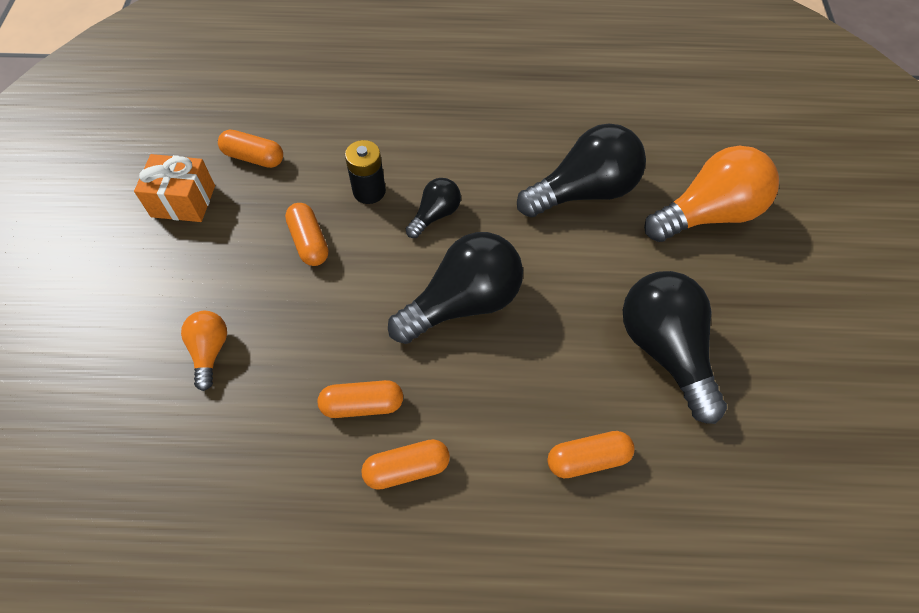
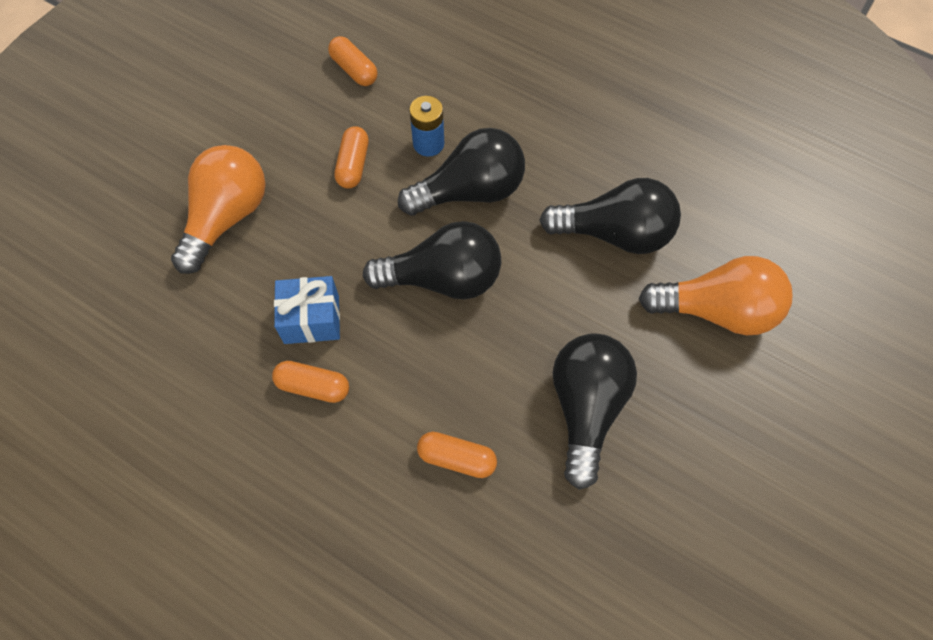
camera: 30 degrees right, 5 degrees up
orange gift [134,154,215,222] -> none
orange light bulb [181,311,227,391] -> orange light bulb [171,145,266,274], size x1.93
orange capsule [318,380,403,418] -> blue gift [274,276,340,344]
black battery [345,140,386,204] -> blue battery [409,96,444,157]
black light bulb [406,178,461,238] -> black light bulb [398,128,525,216], size x1.93

